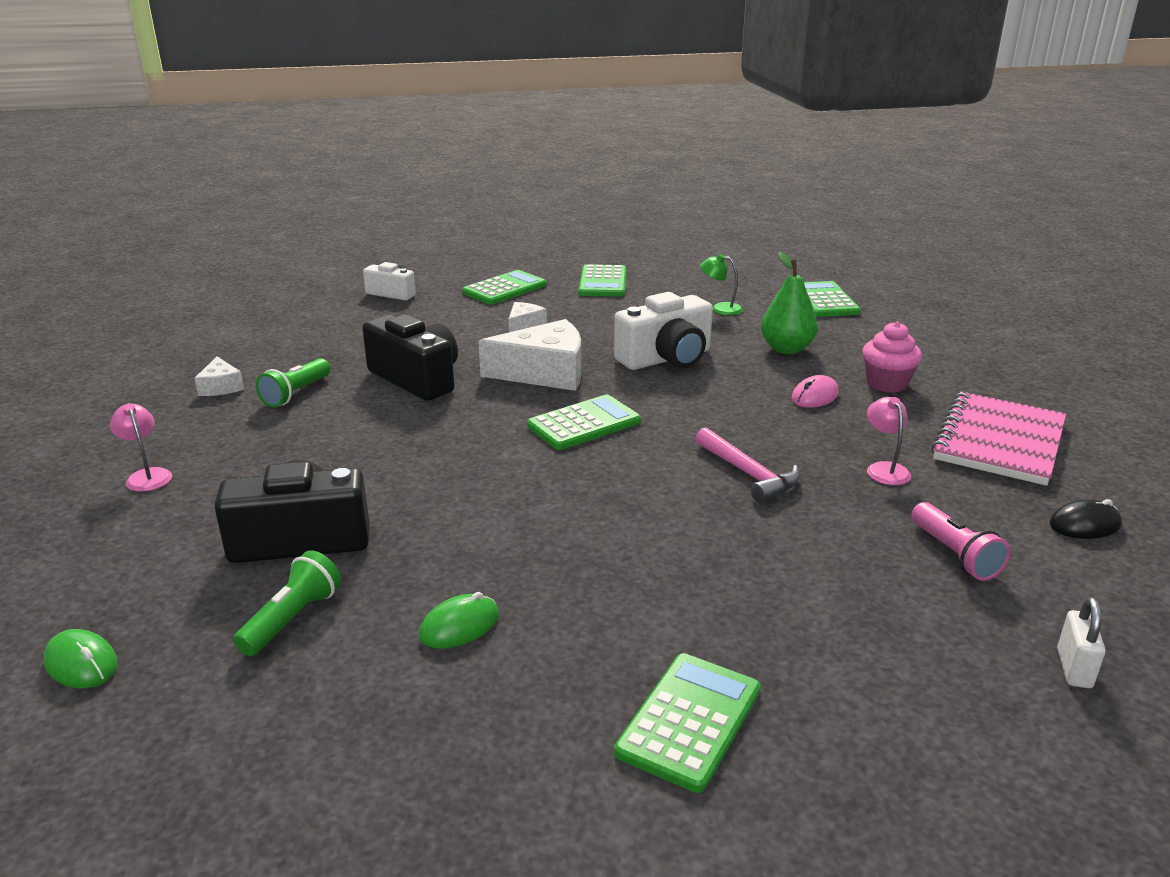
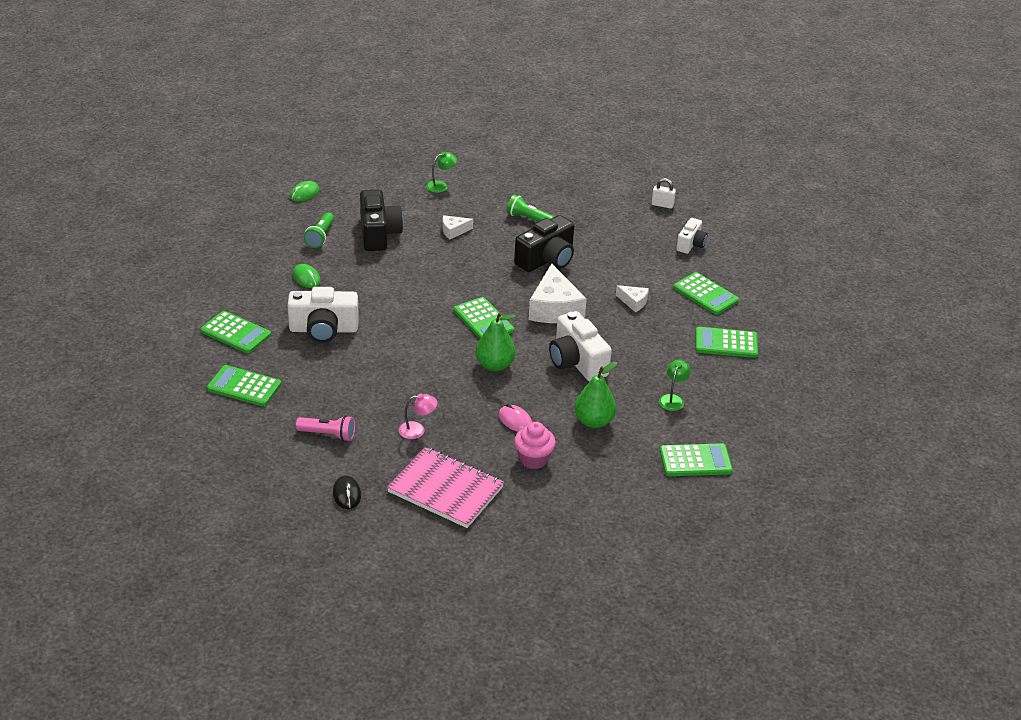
camera: 90 degrees right, 10 degrees up
pink lamp [110,403,172,492] -> green lamp [426,152,457,193]
white cheese [195,356,244,396] -> white cheese moved to [442,215,473,240]
green flashlight [233,550,341,656] -> green flashlight turned 75 degrees clockwise [304,213,334,248]
pink hammer [695,427,800,503] -> none
pink flashlight [911,502,1010,581] -> pink flashlight turned 150 degrees counterclockwise [296,415,355,441]
white padlock [1057,597,1106,688] -> white padlock moved to [651,178,676,209]
none -> green calculator [207,365,281,406]
none -> white camera [288,287,359,343]
none -> green pear [475,312,516,371]

